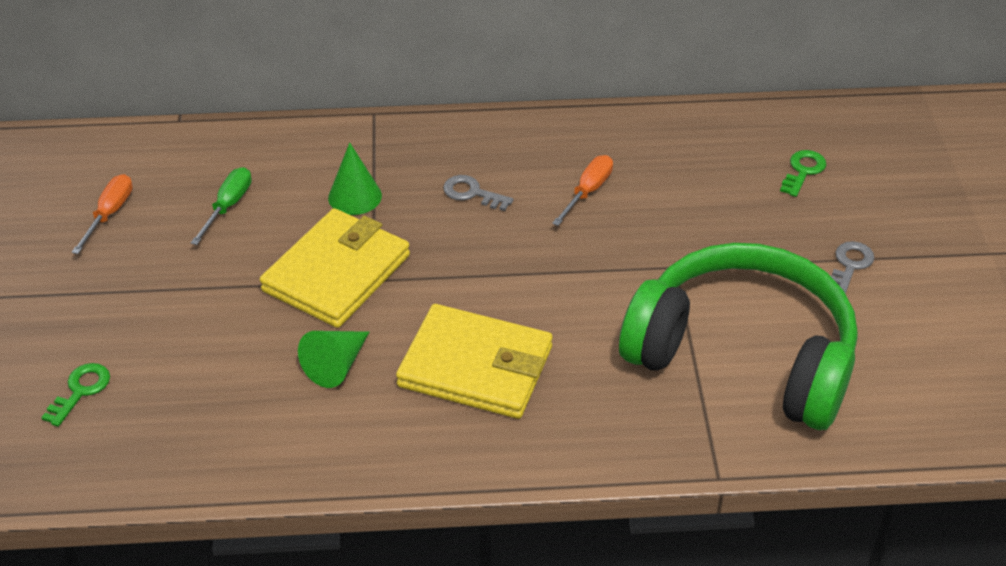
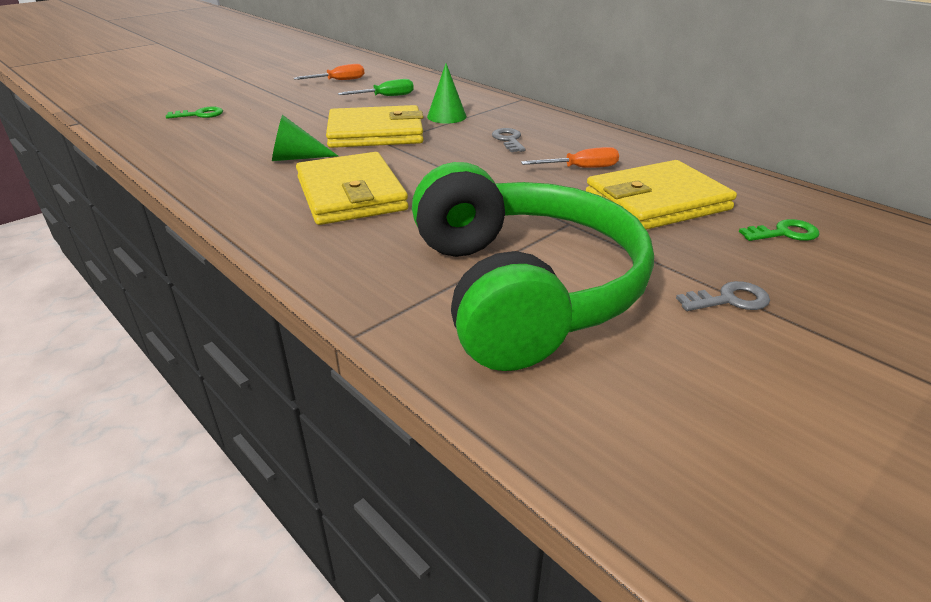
camera: 50 degrees right, 10 degrees down
none -> yellow wallet [586,160,737,230]

